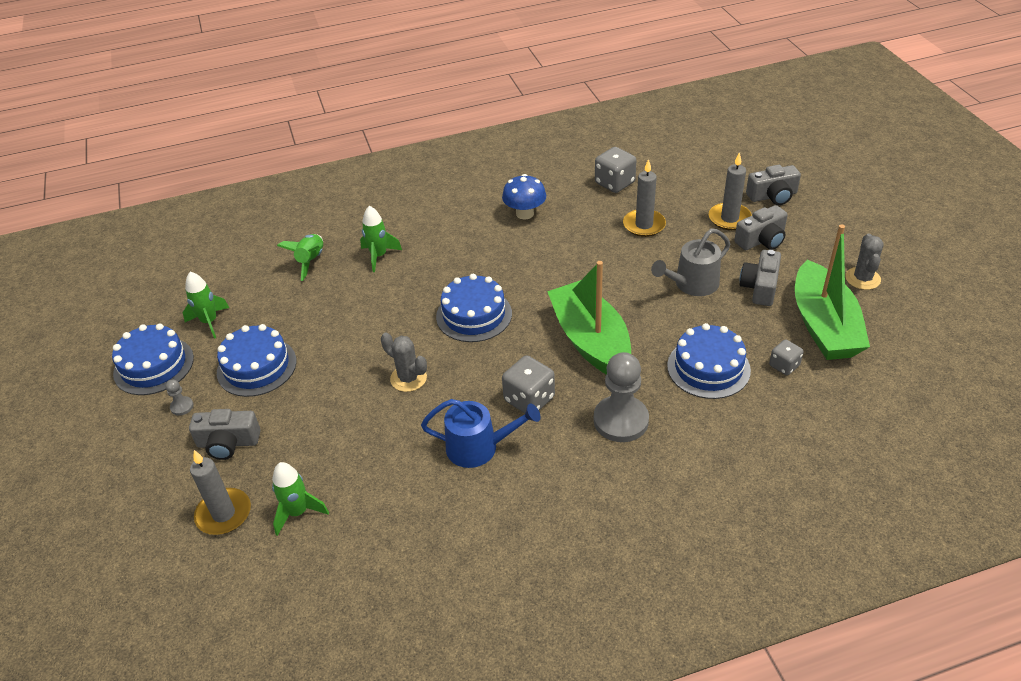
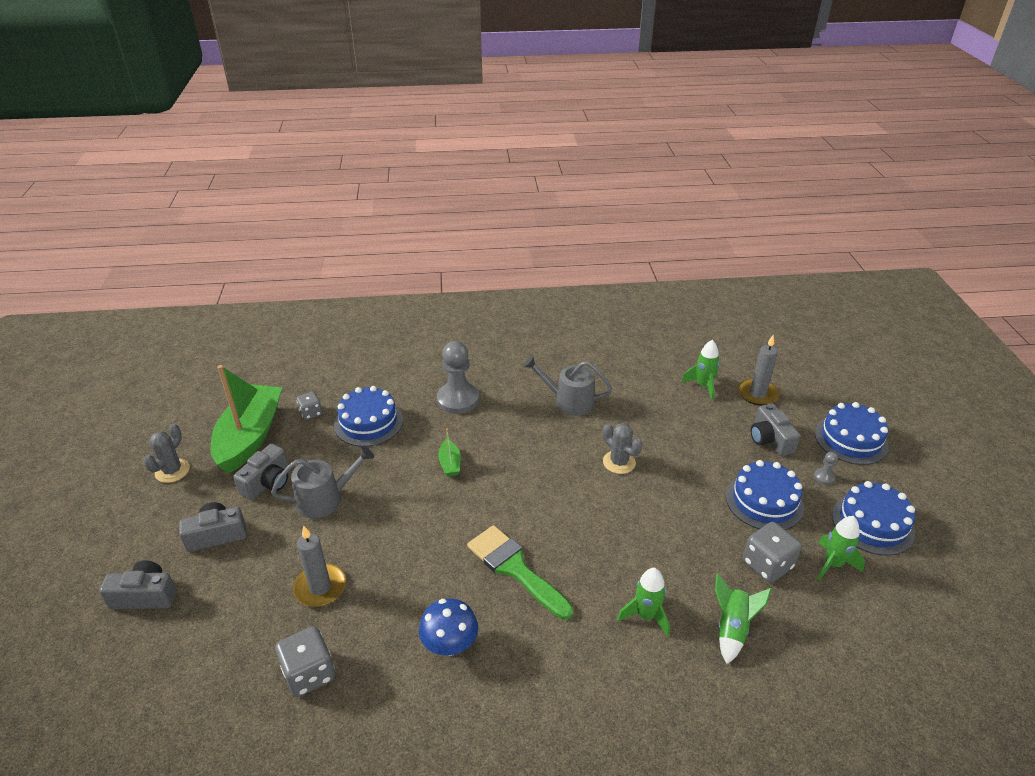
camera: 170 degrees left, 5 degrees down
grey camera [189,409,261,460] -> grey camera turned 120 degrees counterclockwise [751,403,800,456]
blue watering can [421,399,541,468] -> grey watering can [523,356,612,416]
blue cake [436,274,512,342] -> blue cake moved to [815,402,889,465]
grey dice [502,355,555,413] -> grey dice moved to [743,522,802,583]
green boat [547,261,631,374] -> green boat [438,429,461,477], size x0.40
grey candle [709,152,752,230] -> none
none -> green brush [467,525,573,620]

